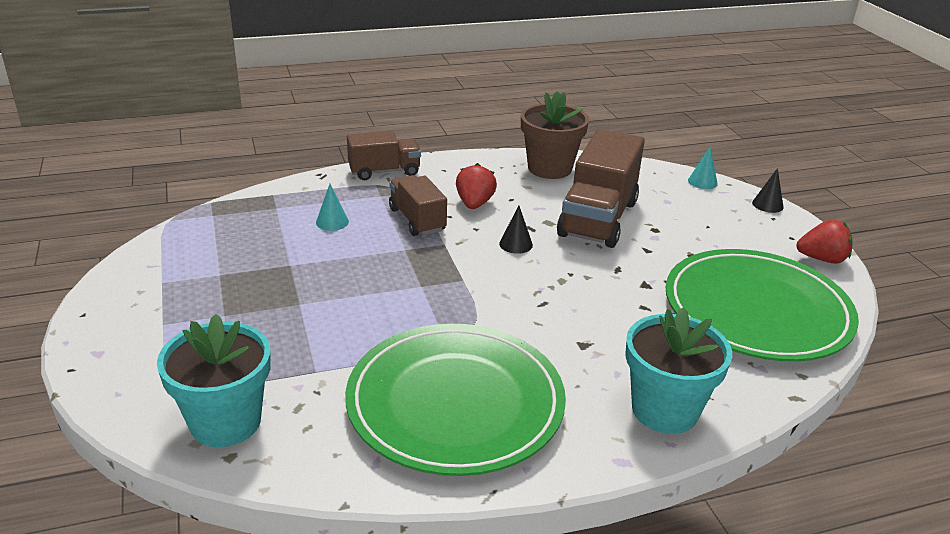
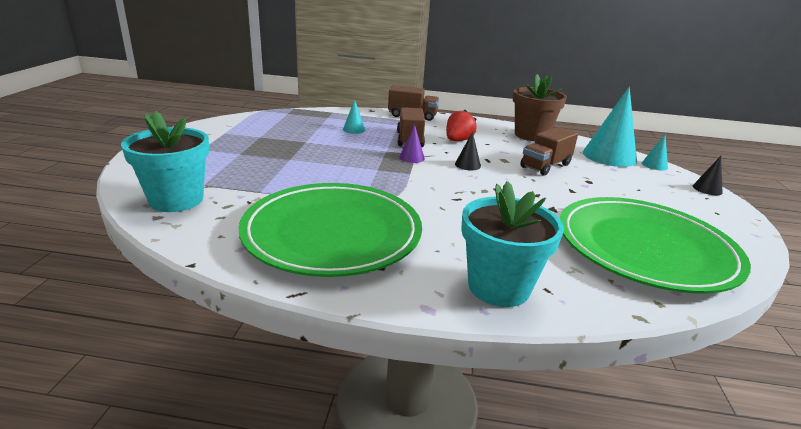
camera: 25 degrees right, 5 degrees down
brown truck [557,129,645,248] -> brown truck [520,127,578,176], size x0.60
red strawberry [797,219,853,264] -> none
none -> purple cone [399,125,425,163]
none -> turquoise cone [583,87,637,167]

